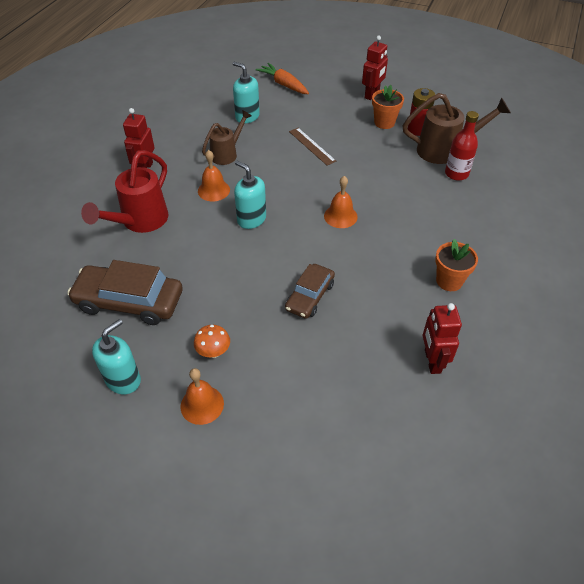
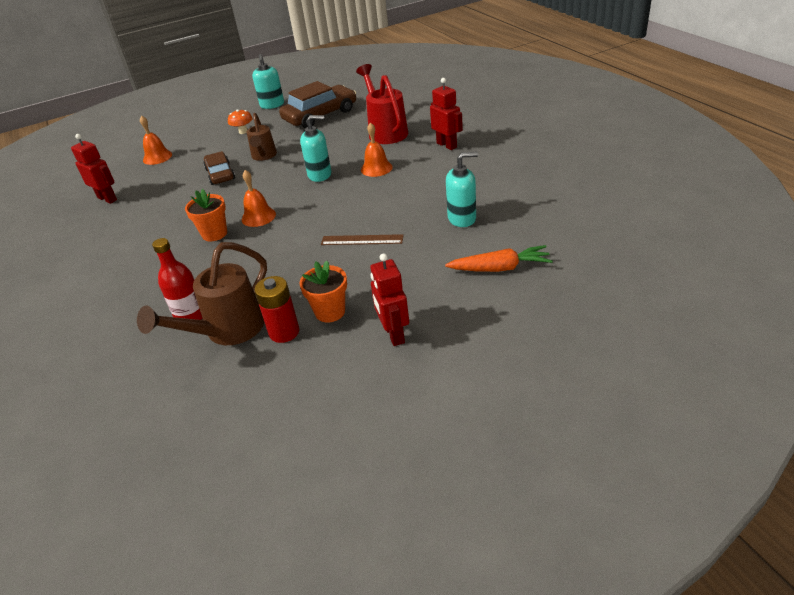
camera: 135 degrees right, 10 degrees down
orange bell [181,368,224,425] -> orange bell moved to [140,115,172,165]
brown watering can [202,110,251,165] -> brown watering can moved to [247,113,277,161]
orange flower pot [435,239,478,291] -> orange flower pot moved to [185,189,227,242]

